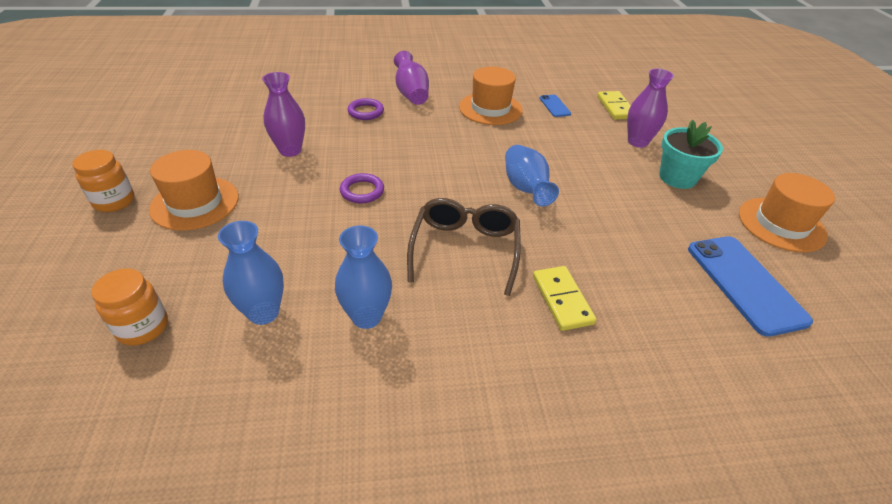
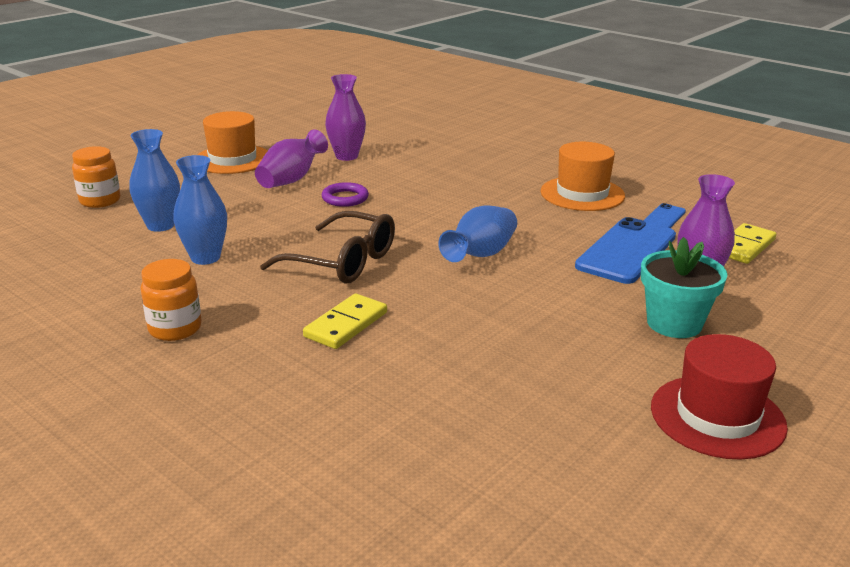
camera: 50 degrees right, 15 degrees down
orange jar [72,150,135,212] -> orange jar moved to [141,259,202,341]
purple ring [347,98,384,120] -> none
purple vase [394,51,429,105] -> purple vase moved to [255,129,328,188]
brown glasses [407,198,521,296] -> brown glasses turned 60 degrees clockwise [260,211,395,284]
blue phone [688,236,813,337] -> blue phone moved to [575,217,676,284]
orange hat [739,173,835,252] -> red hat [651,334,788,460]

